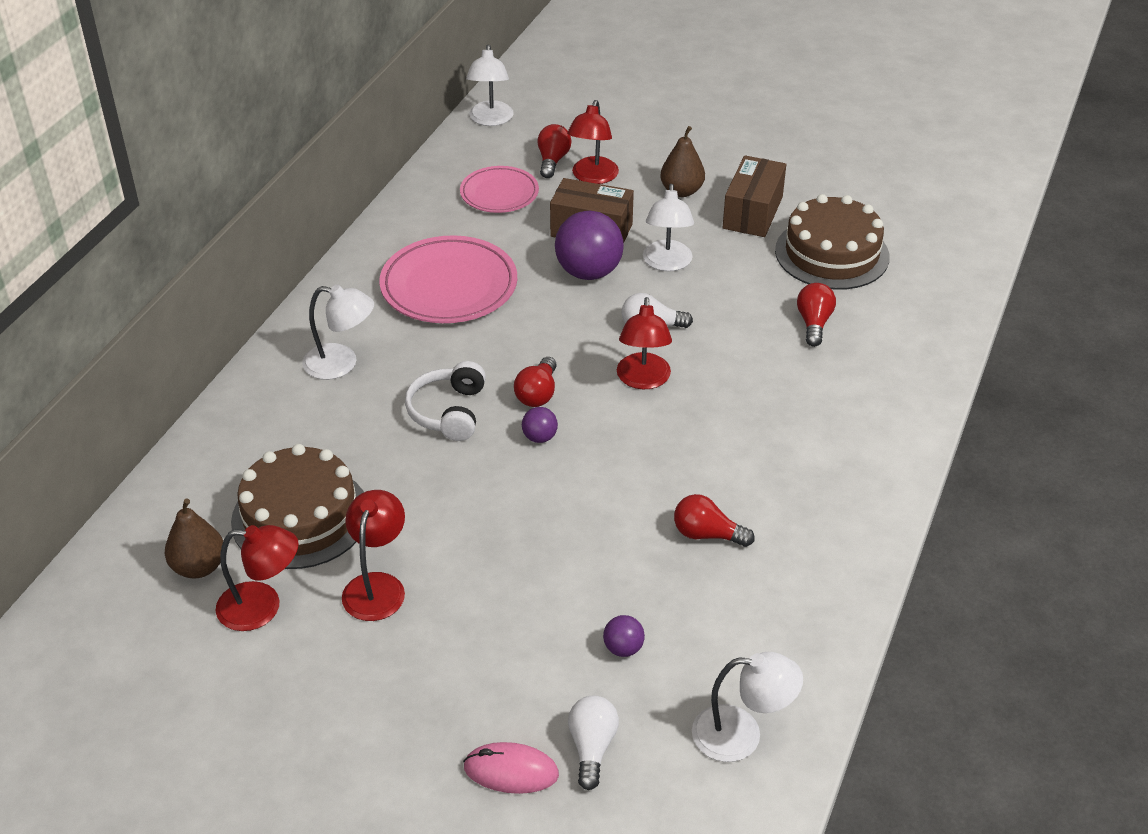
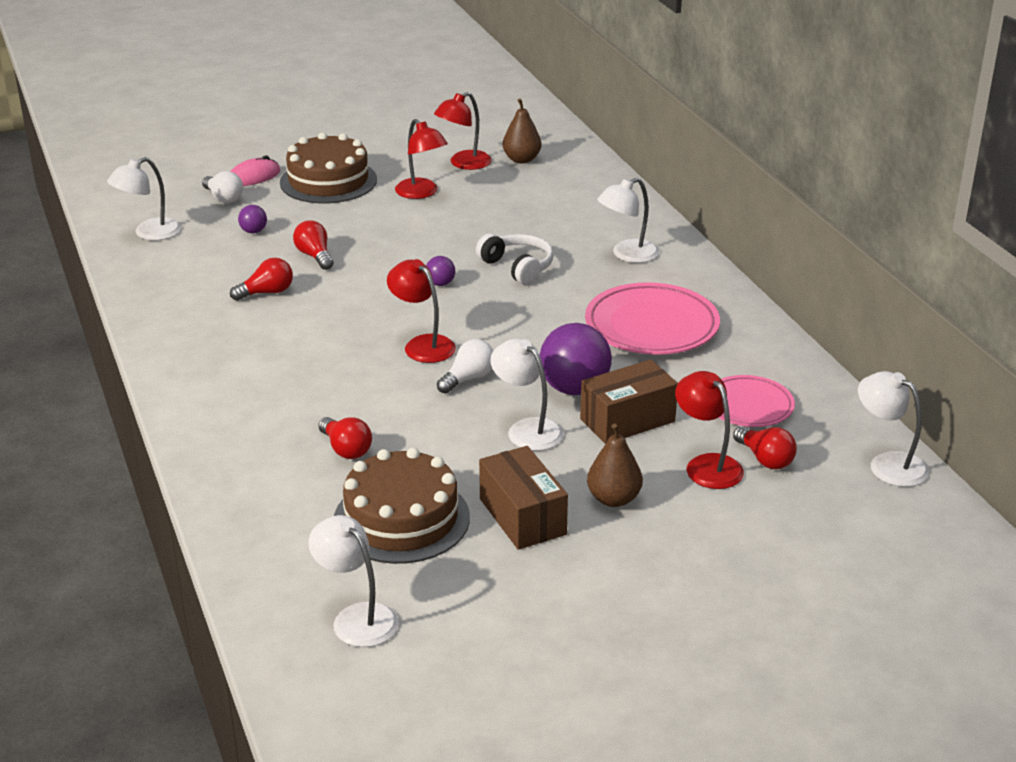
camera: 135 degrees right, 10 degrees down
brown cake [231,444,364,569] -> brown cake moved to [280,132,377,204]
red light bulb [514,357,557,407] -> red light bulb moved to [293,220,334,270]
none -> white lamp [308,515,399,647]

